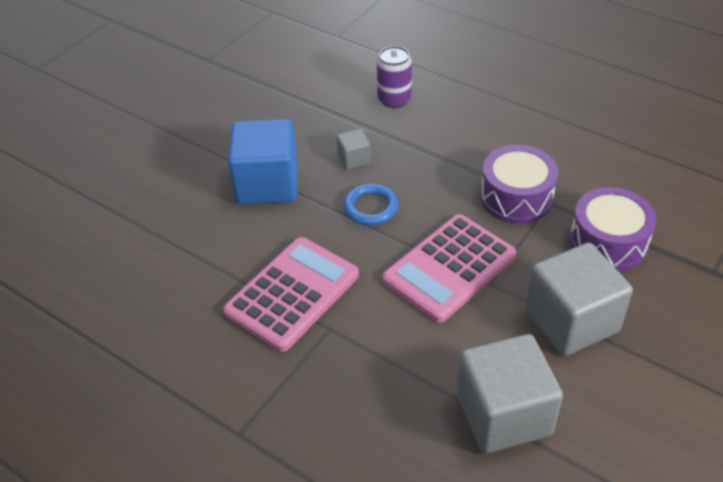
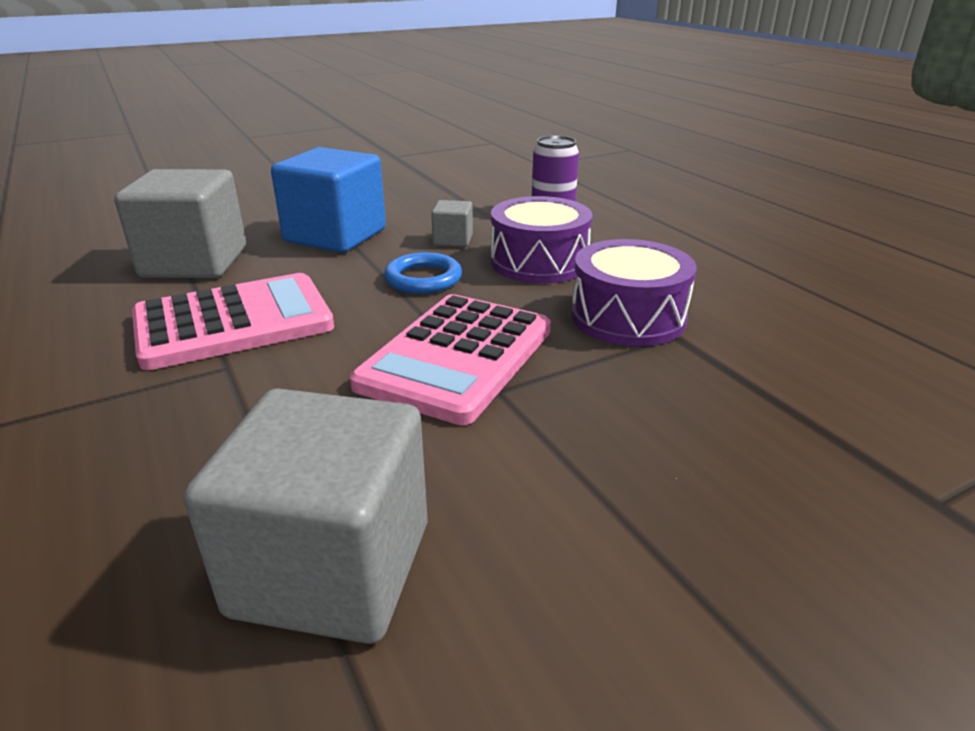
camera: 25 degrees right, 15 degrees down
pink calculator [383,214,516,323] -> pink calculator turned 45 degrees counterclockwise [350,294,551,425]
grey cube [525,243,633,356] -> grey cube moved to [114,169,246,278]
purple drum [570,187,656,271] -> purple drum moved to [491,196,593,283]

